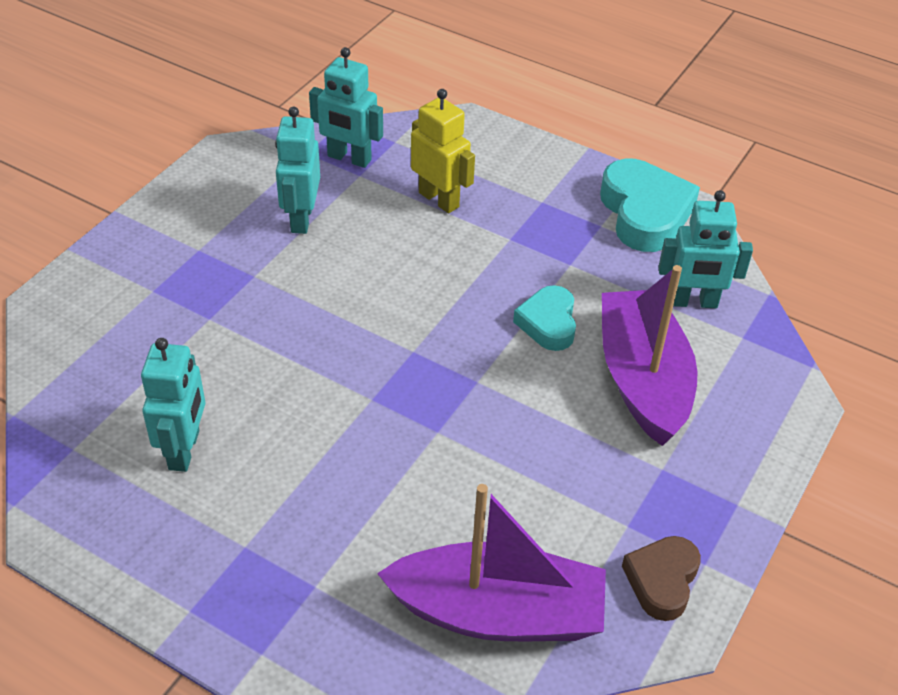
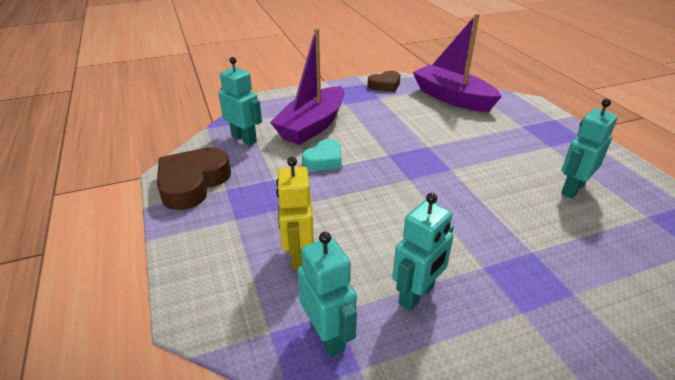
camera: 140 degrees left, 10 degrees down
turquoise heart [600,158,700,252] -> brown heart [157,147,231,210]

